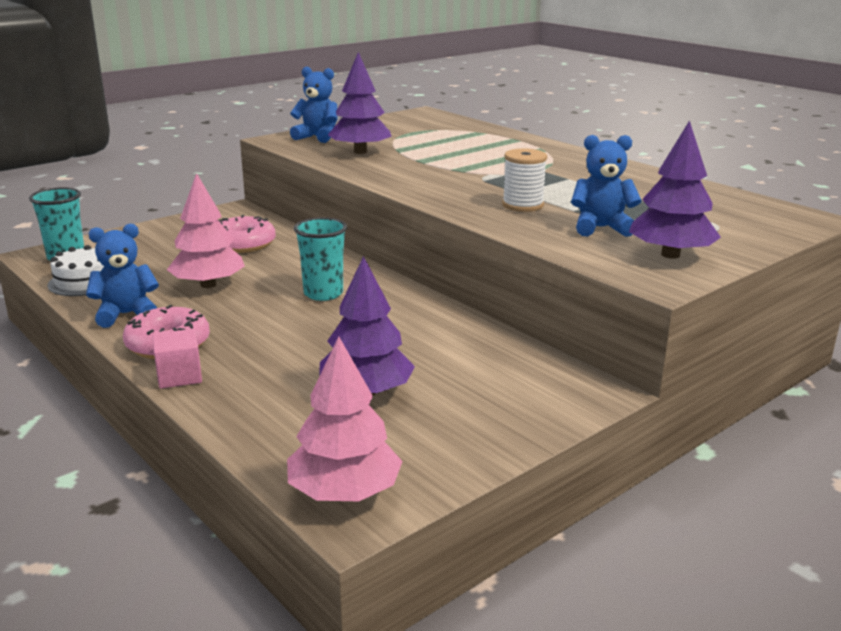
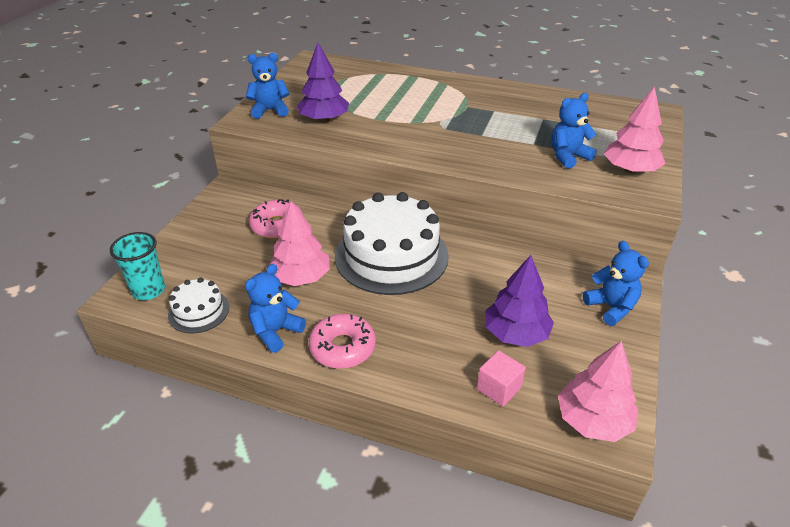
camera: 30 degrees left, 15 degrees up
pink cube [153,329,202,389] -> pink cube moved to [477,350,526,407]
turquoise cup [294,217,347,301] -> white cake [335,192,449,295]
white spool [502,148,547,212] -> none
purple tree [629,120,721,259] -> pink tree [604,87,665,174]
none -> blue teddy bear [583,241,649,326]

